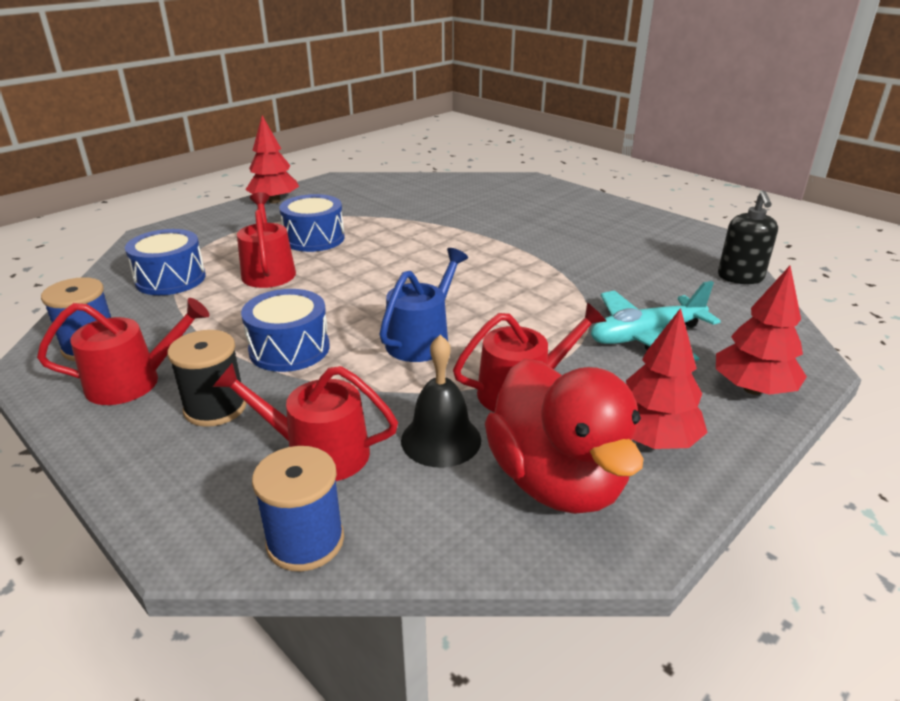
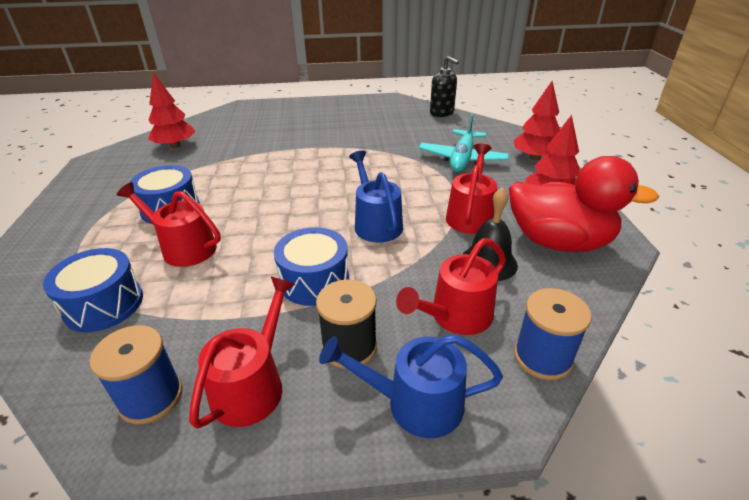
camera: 50 degrees left, 5 degrees up
red tree [245,115,299,204] -> red tree moved to [148,72,196,148]
none -> blue watering can [319,334,503,438]

